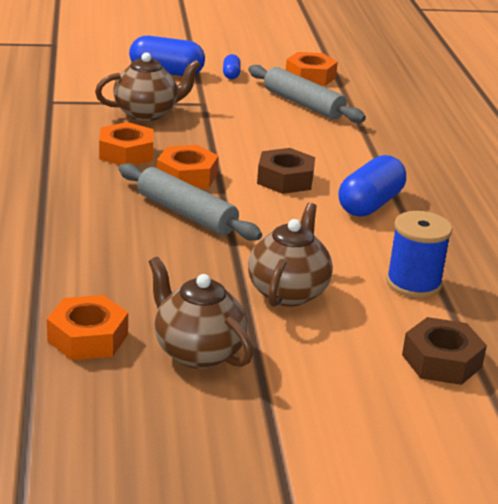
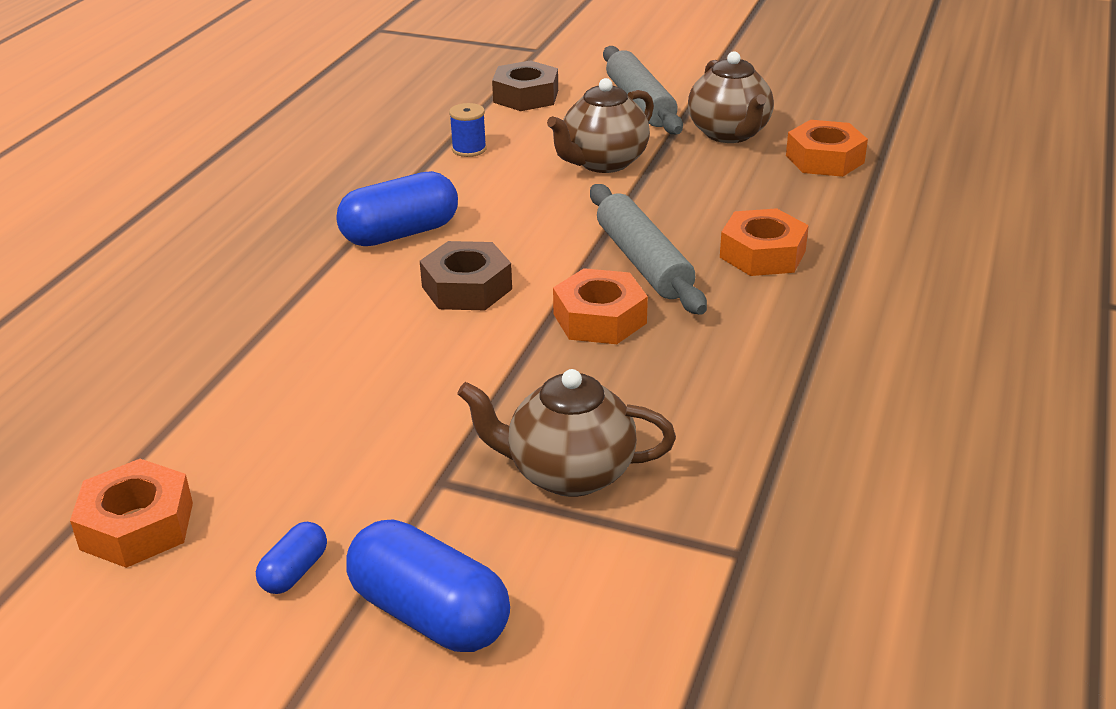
camera: 150 degrees left, 5 degrees up
orange nut [99,122,153,165] -> orange nut moved to [720,208,809,276]
grey rolling pin [248,65,366,123] -> grey rolling pin moved to [603,46,683,134]
blue spool [386,211,452,298] -> blue spool [449,103,487,157], size x0.59

